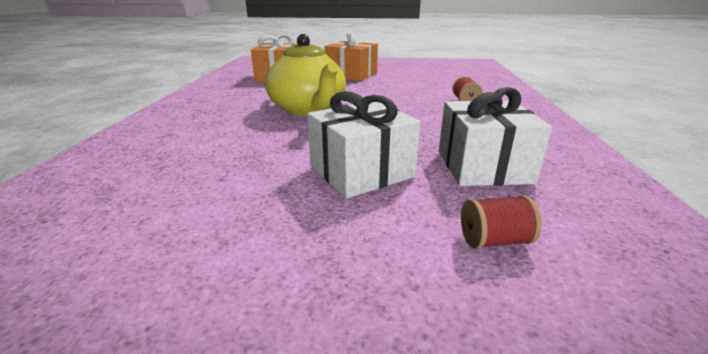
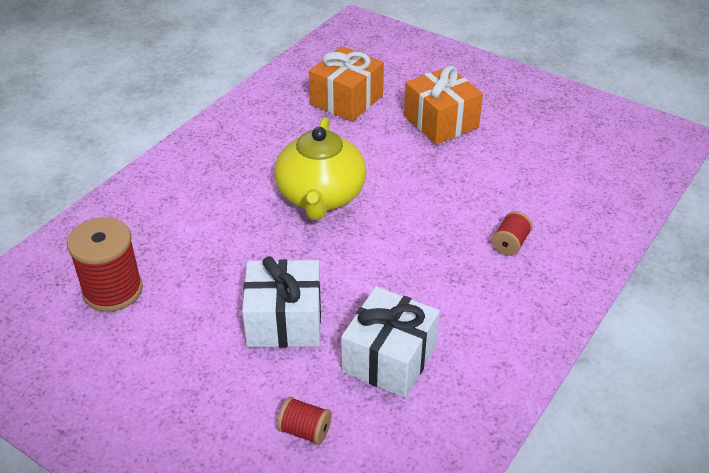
camera: 30 degrees right, 15 degrees up
none -> red spool [67,217,143,312]

